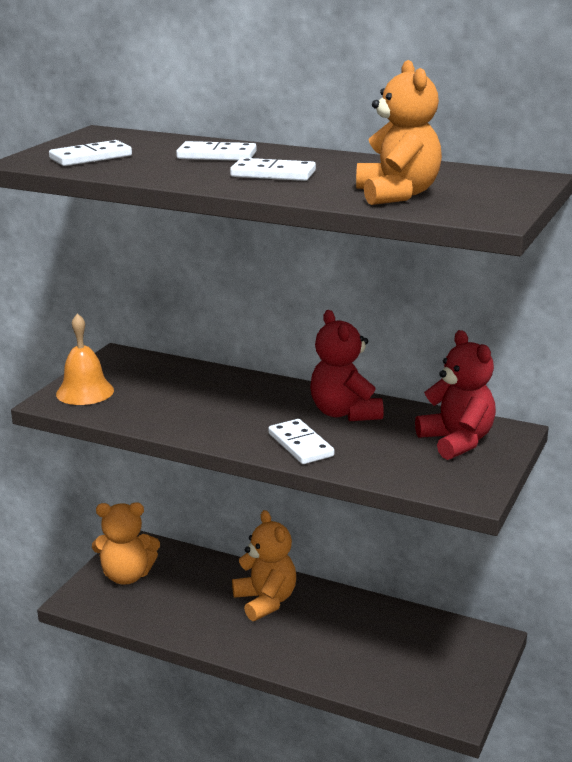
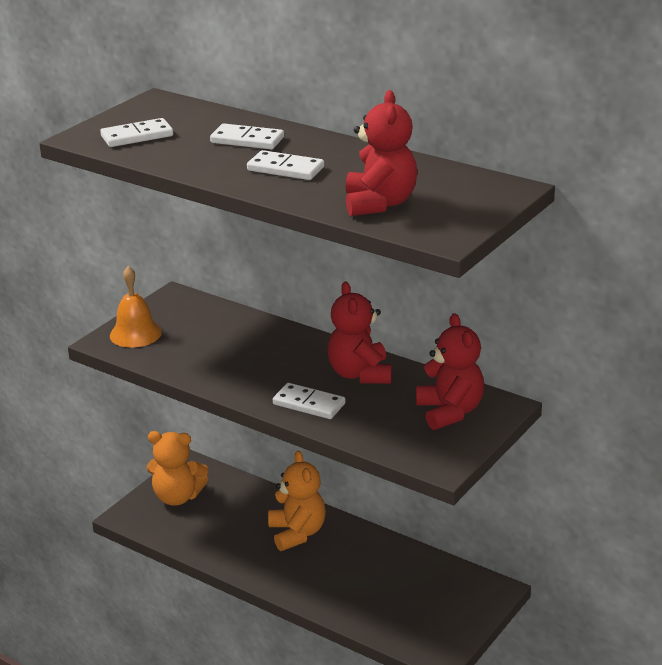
camera: 10 degrees right, 5 degrees up
white domino [268,419,334,464] -> white domino turned 45 degrees counterclockwise [273,383,345,419]
orange teddy bear [356,60,442,205] -> red teddy bear [346,90,417,216]

